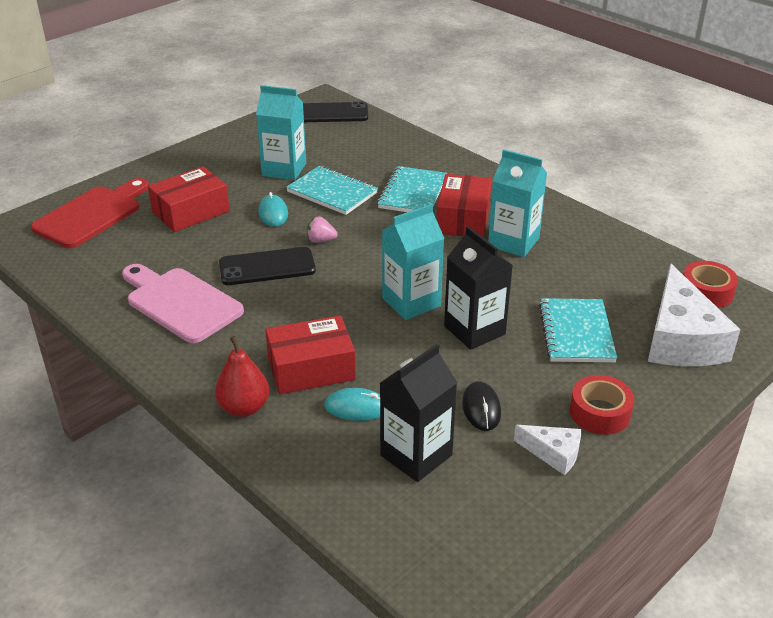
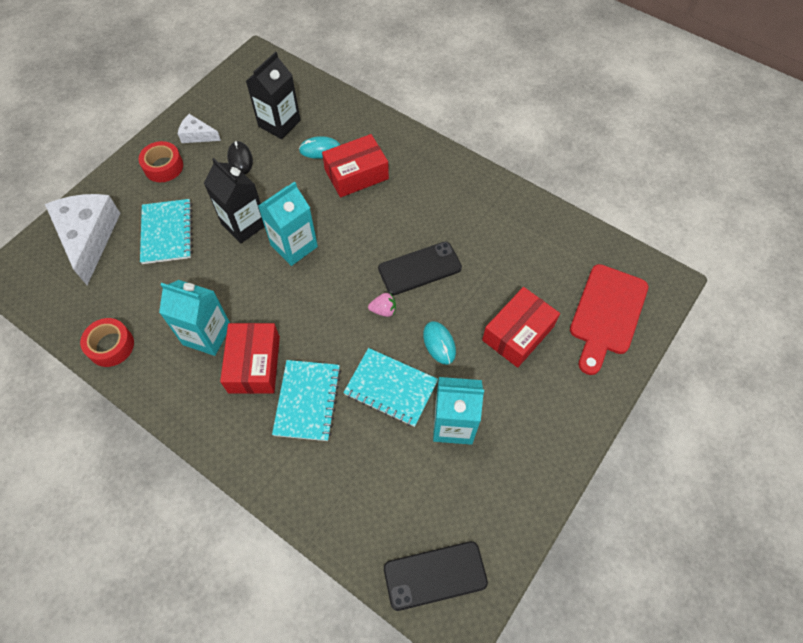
camera: 170 degrees right, 25 degrees up
pink cutting board [122,264,244,343] -> none
red pear [215,336,269,417] -> none
red tape [683,261,738,308] -> red tape moved to [80,318,134,367]

